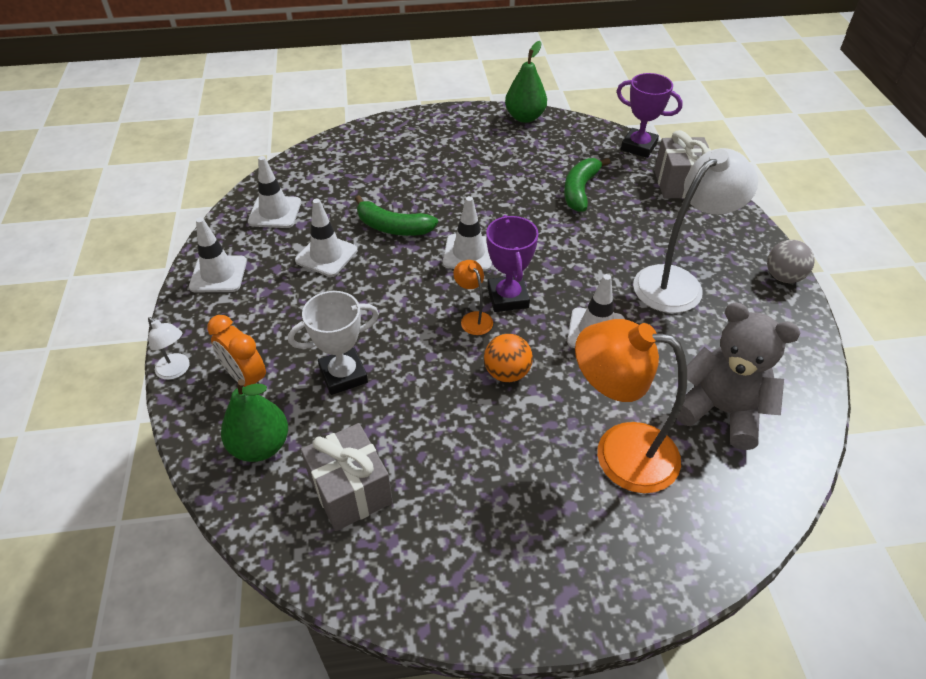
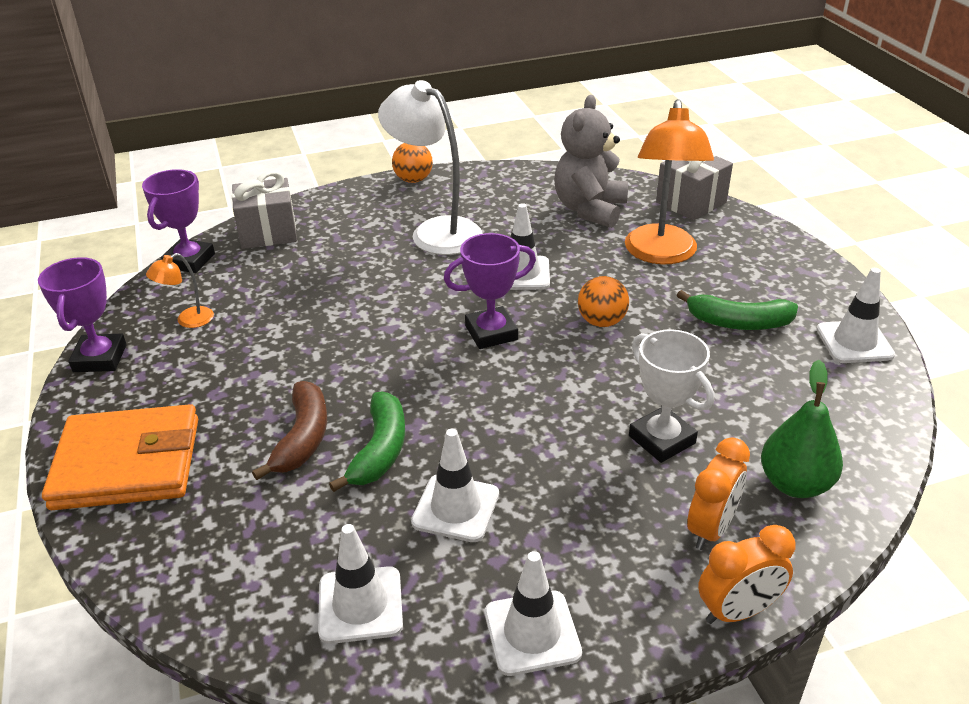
camera: 100 degrees left, 10 degrees down
white lamp [148,317,190,380] -> orange clock [698,525,796,624]
grey gift [301,423,393,531] -> grey gift moved to [656,154,733,220]
white traffic cone [443,196,492,271] -> white traffic cone moved to [816,268,895,363]
orange lamp [453,260,493,335] -> orange lamp moved to [146,253,214,328]
green pear [505,41,547,123] -> purple trophy [38,257,127,372]
green banana [564,158,611,212] -> green banana moved to [677,290,798,330]
grey ball [767,240,815,283] -> orange ball [392,143,433,183]
none -> orange wallet [42,404,198,510]
none -> brown banana [252,381,327,480]

